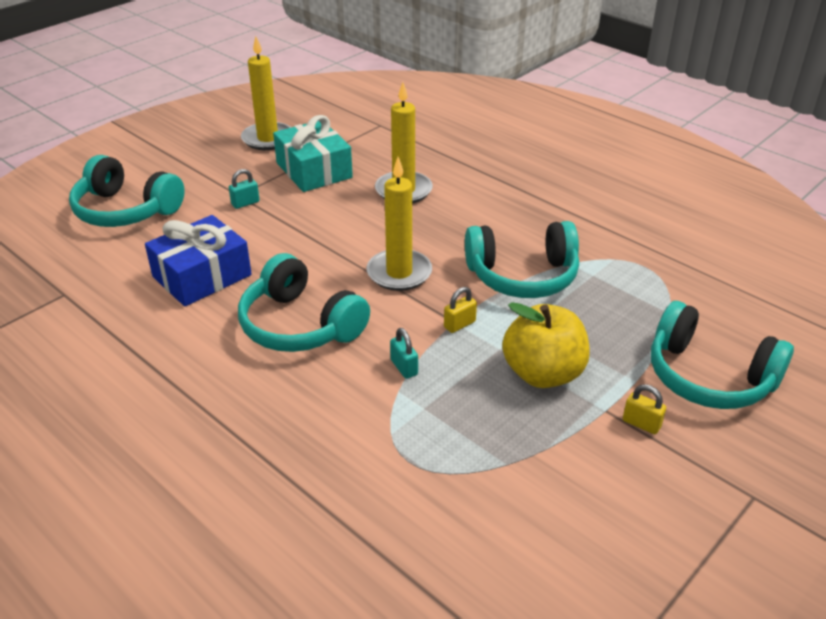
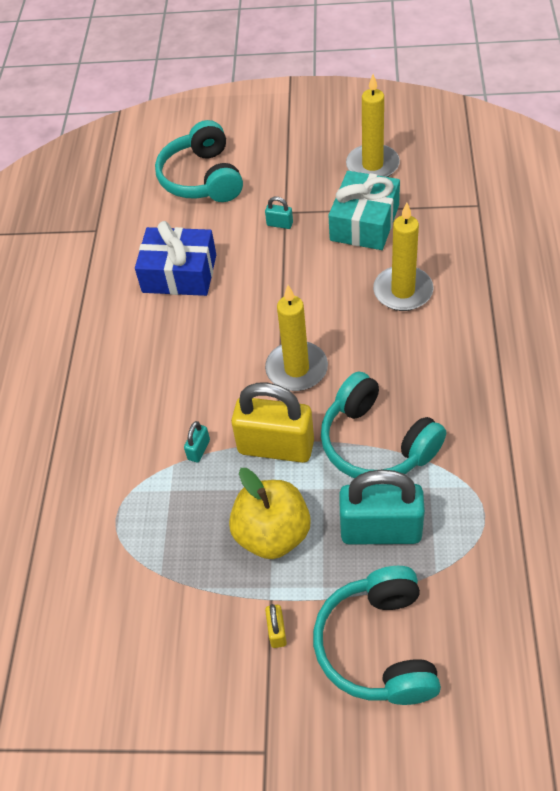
camera: 55 degrees right, 15 degrees up
turquoise headphones [238,253,370,352] -> none
yellow padlock [444,287,477,333] -> yellow padlock [231,383,314,463], size x2.43
none -> turquoise padlock [339,470,425,545]

